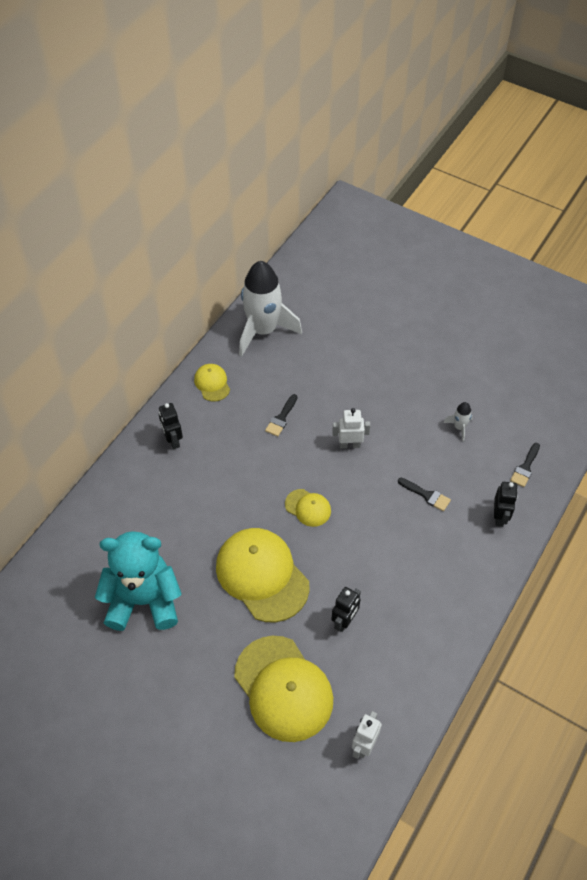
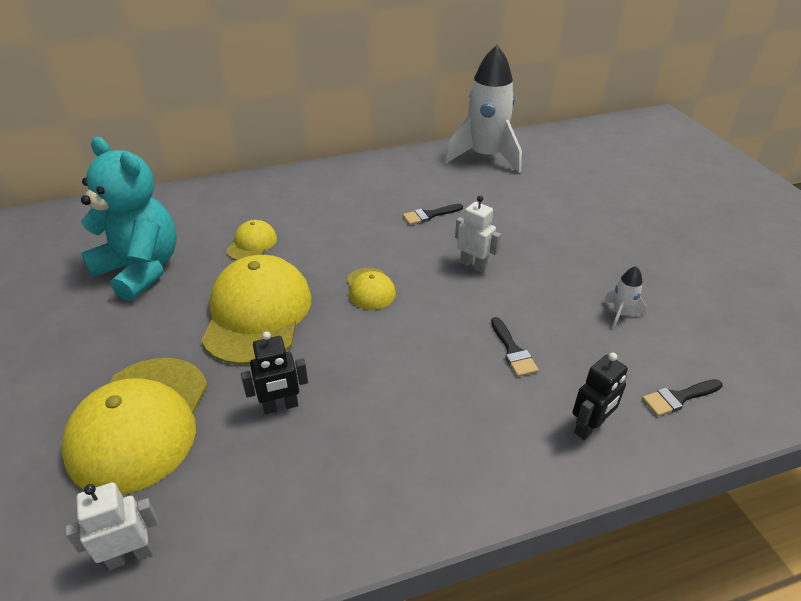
camera: 40 degrees right, 15 degrees down
black robot [159,403,183,449] -> none
yellow cap [194,364,230,402] -> yellow cap moved to [227,220,277,260]

